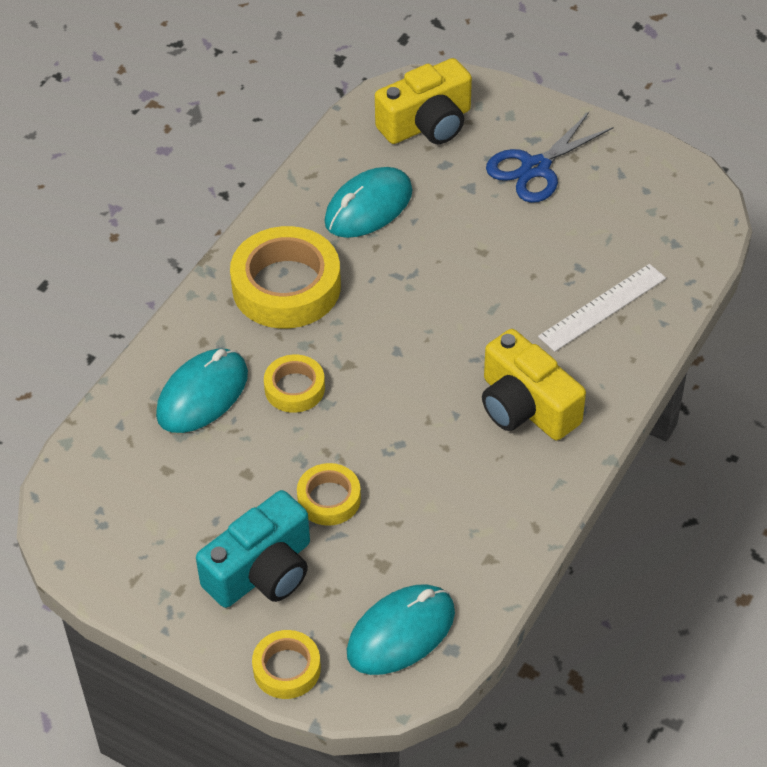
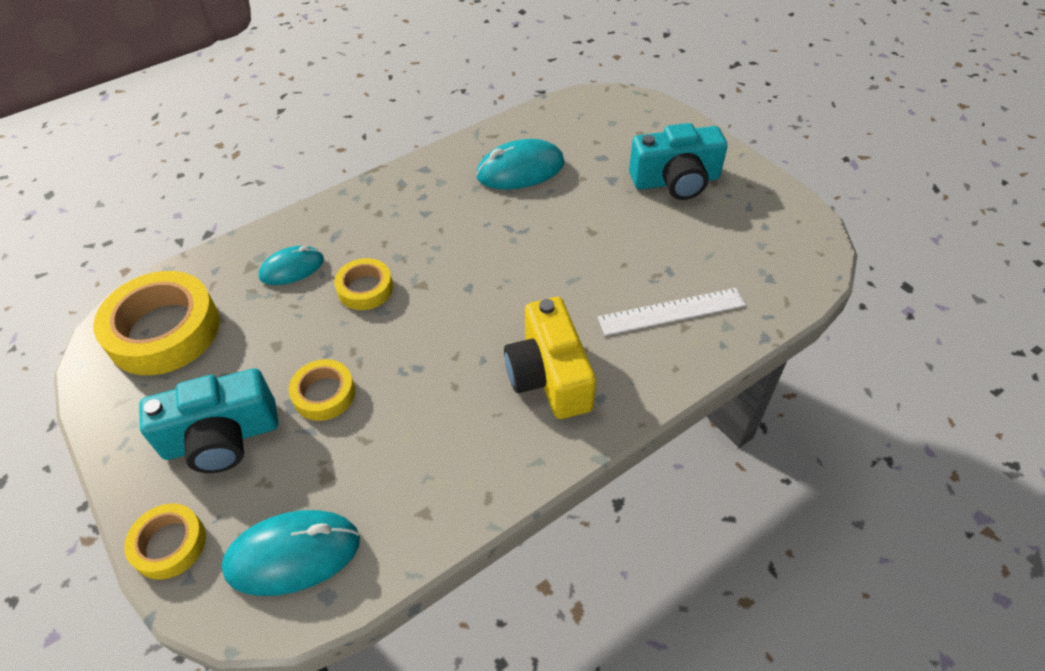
camera: 25 degrees right, 0 degrees up
turquoise mouse [156,348,248,433] -> turquoise mouse [259,246,324,285], size x0.64
yellow tape [230,226,341,329] -> yellow tape moved to [93,271,220,375]
yellow camera [375,58,472,144] -> none
blue scissors [486,112,614,203] -> turquoise camera [629,123,728,200]

